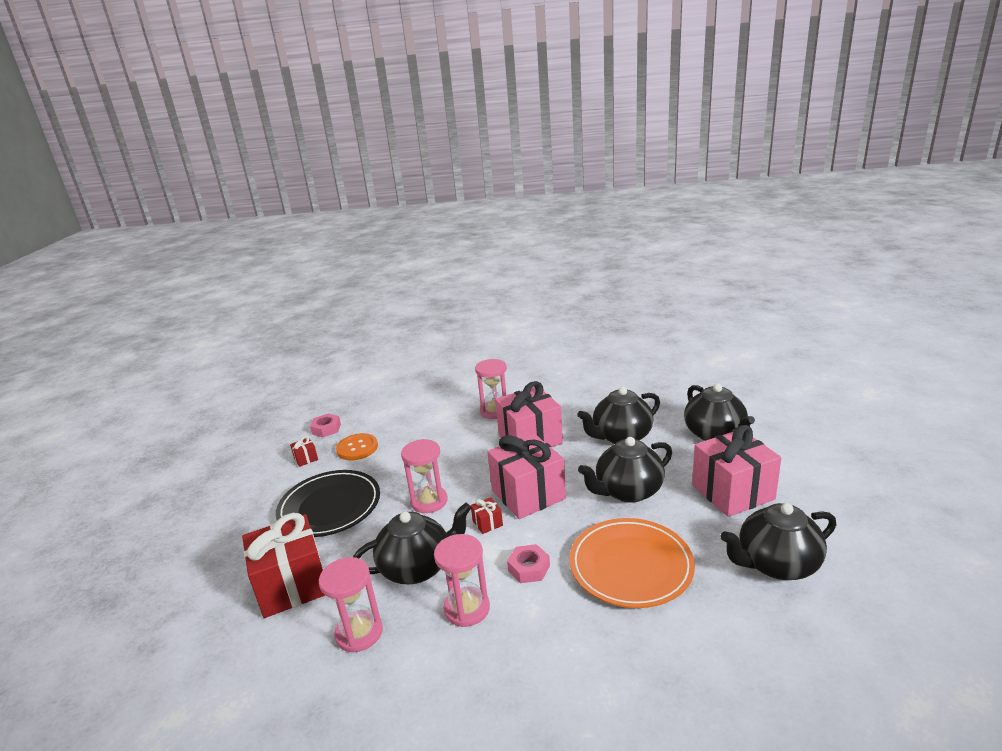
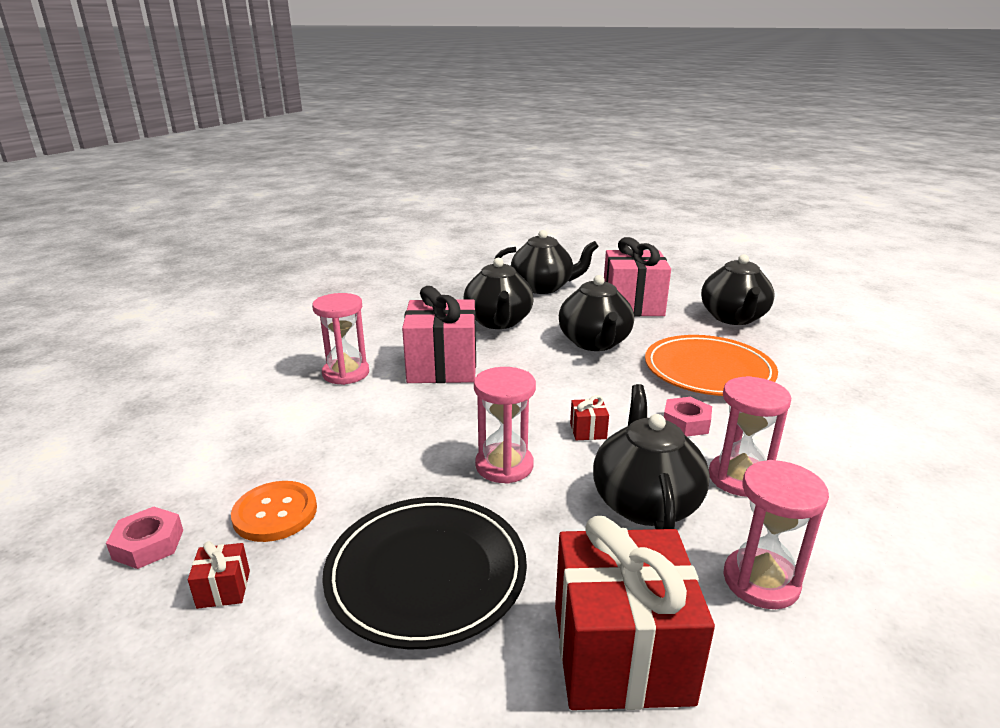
camera: 70 degrees left, 0 degrees up
pink gift [487,433,566,519] -> none

